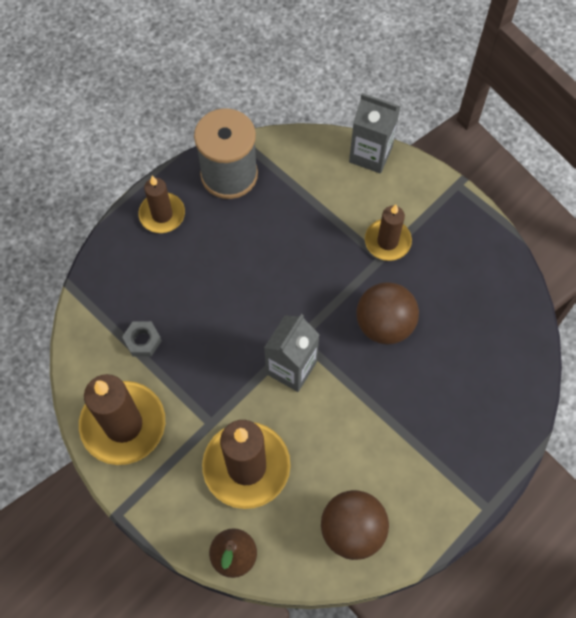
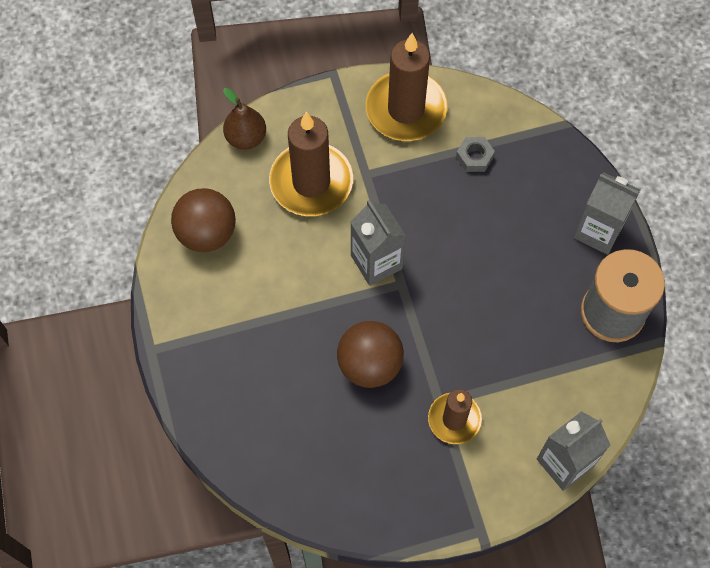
camera: 120 degrees right, 0 degrees up
brown candle [138,176,185,233] -> grey carton [573,172,640,255]

